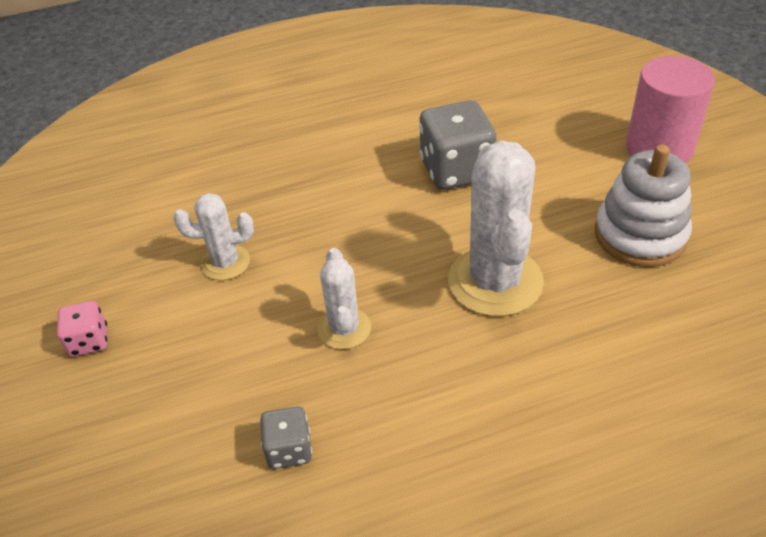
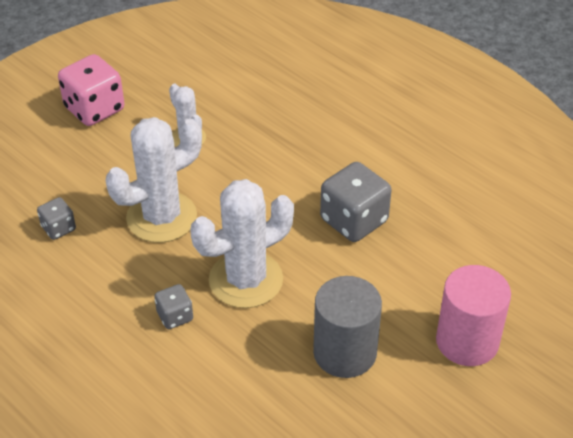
camera: 60 degrees right, 0 degrees up
pink dice [57,301,107,357] -> pink dice [58,54,125,126], size x1.88
white cactus [318,248,371,349] -> white cactus [106,117,202,243], size x1.84
white stacking toy [595,145,692,267] -> grey cylinder [313,276,382,378]
none -> grey dice [154,284,193,329]

